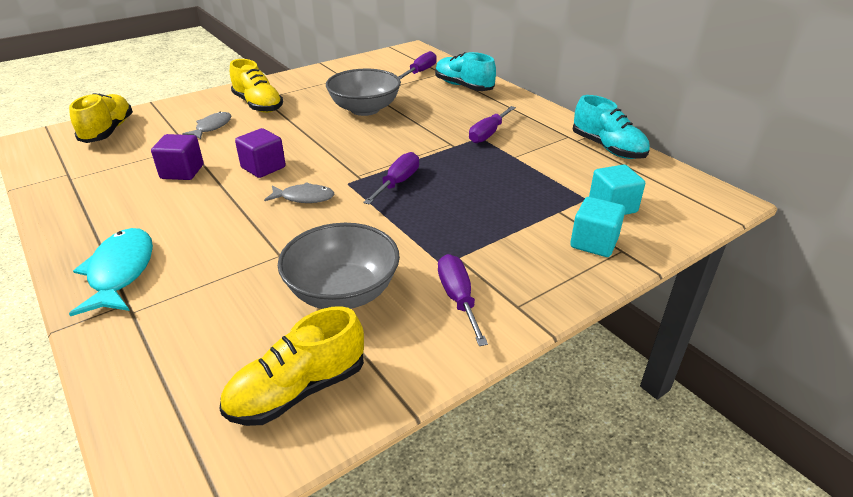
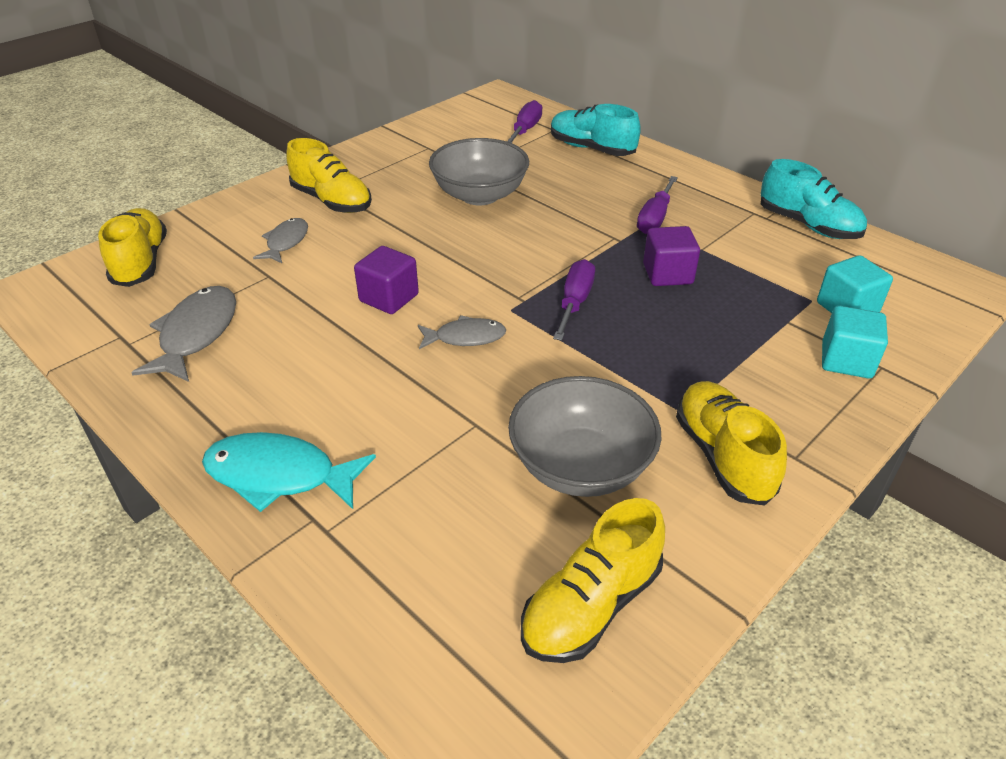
camera: 10 degrees left, 5 degrees up
turquoise fish [69,228,153,316] -> turquoise fish turned 60 degrees counterclockwise [202,432,376,512]
purple cube [151,134,204,180] -> purple cube moved to [643,226,700,286]
purple screwdriver [438,254,488,346] -> yellow shoe [676,381,787,506]
none -> grey fish [131,286,236,382]

